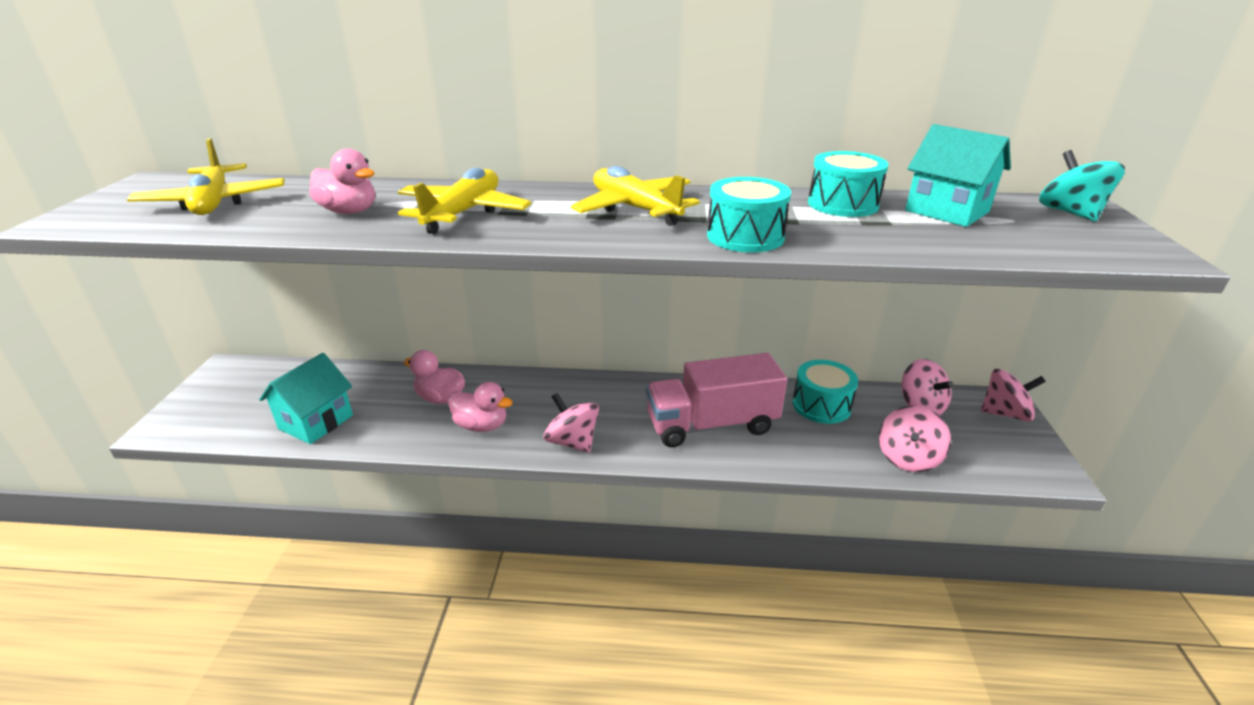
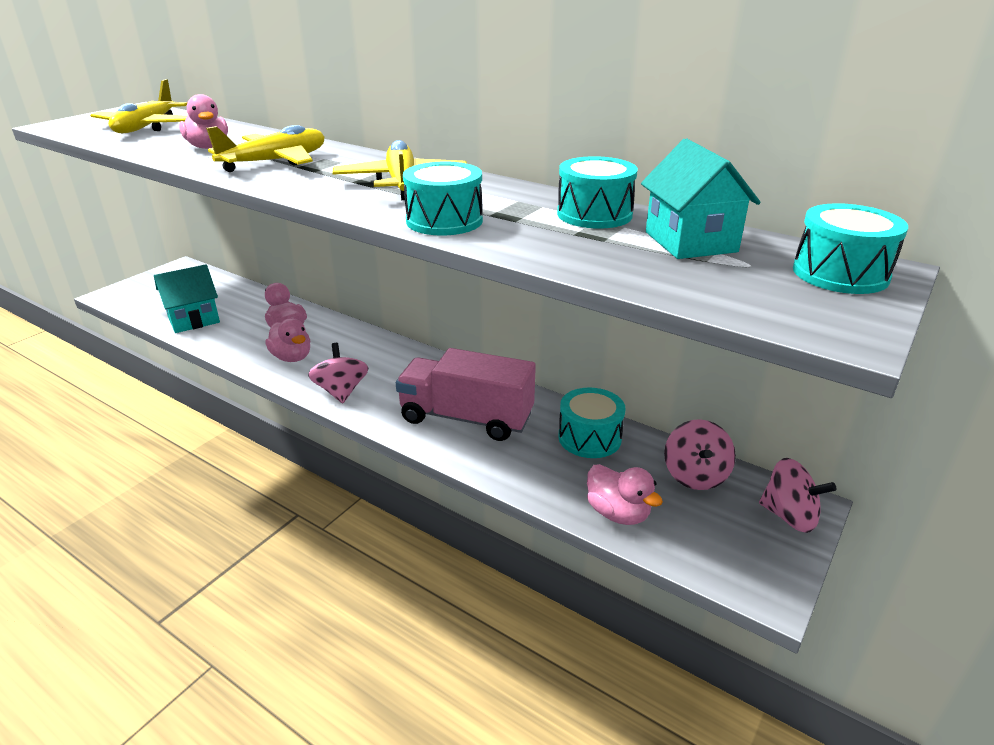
camera: 30 degrees right, 0 degrees up
pink spinning top [879,406,951,472] -> pink duck [587,464,663,525]
turquoise spinning top [1039,150,1125,221] -> turquoise drum [793,203,908,294]

